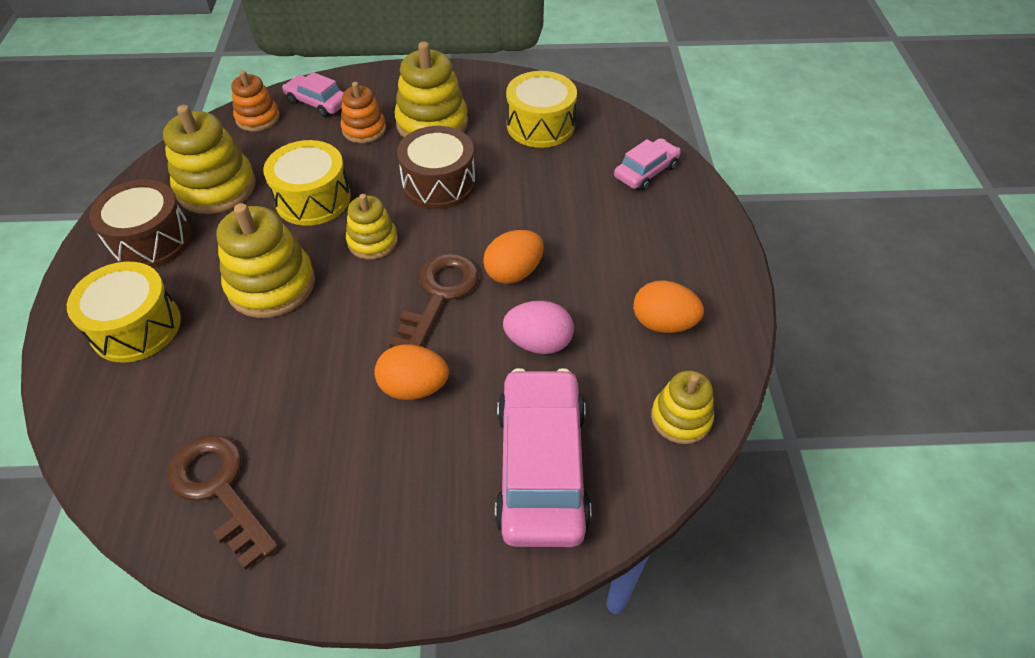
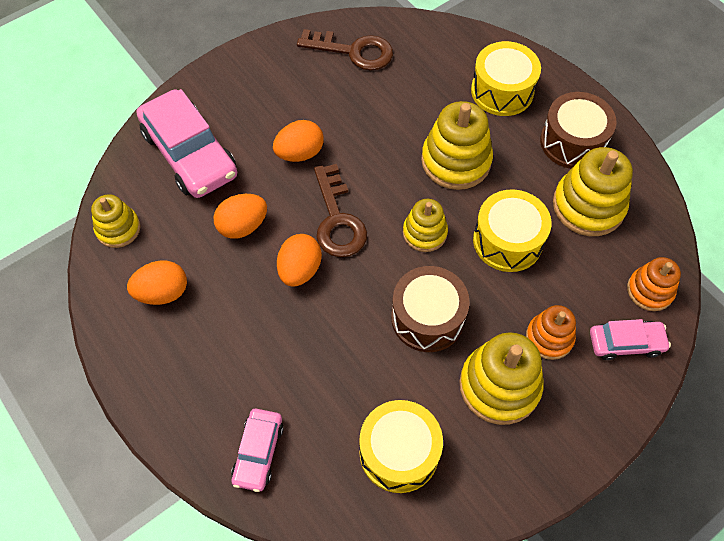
camera: 145 degrees right, 10 degrees up
pink egg [503,301,574,354] -> orange egg [214,194,267,239]

